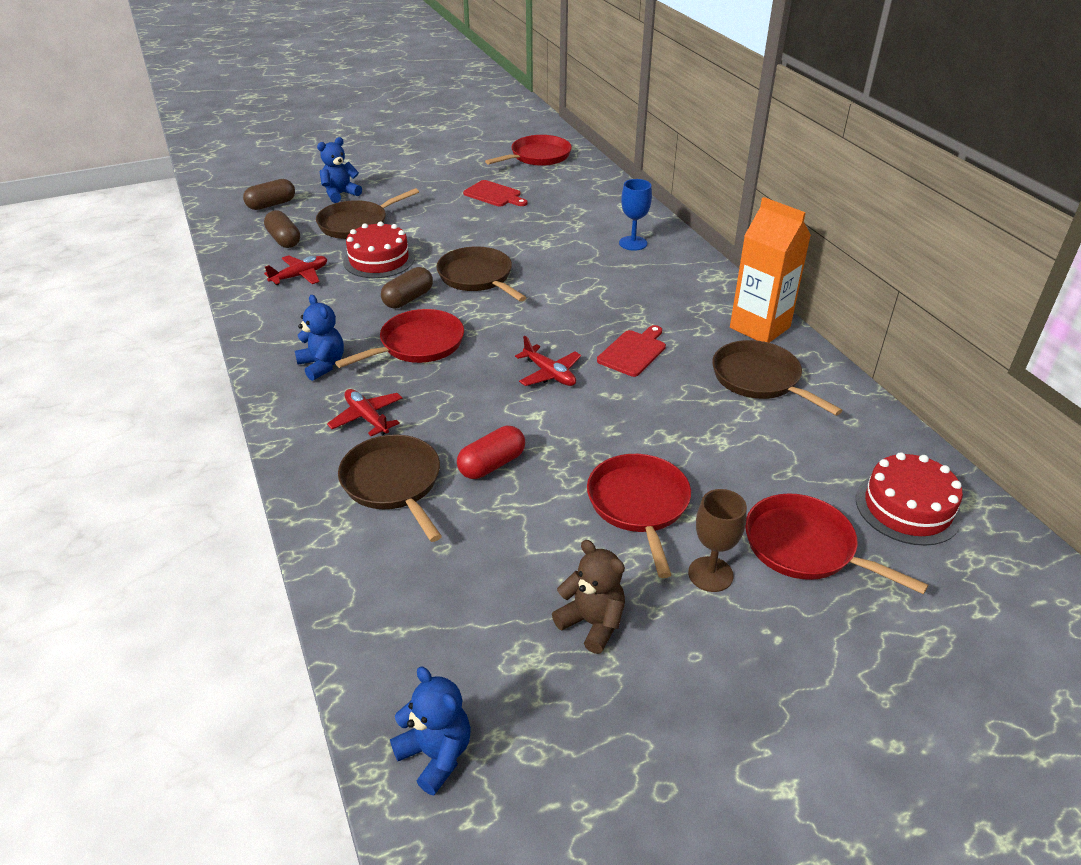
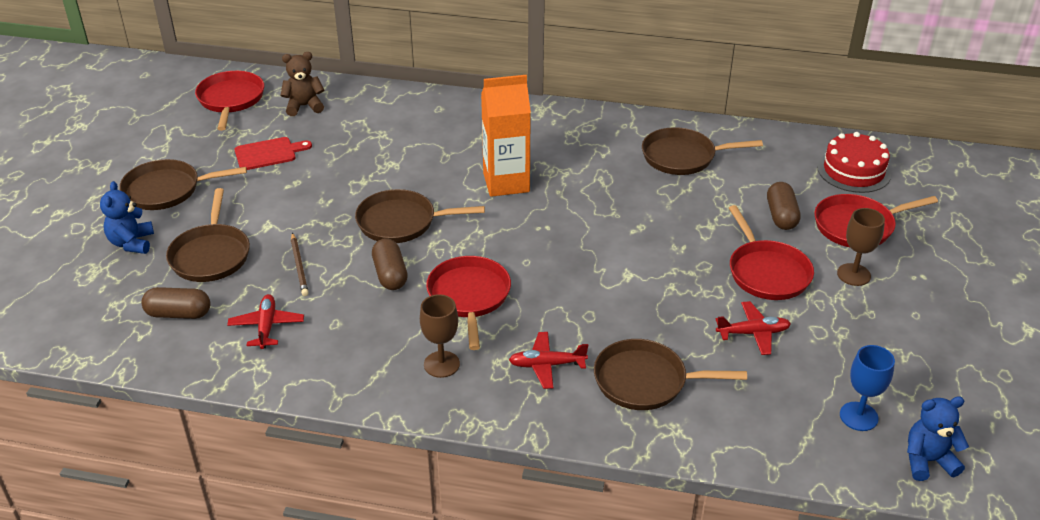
camera: 55 degrees left, 0 degrees up
brown capsule [243,179,295,210] -> brown capsule moved to [767,182,801,230]
blue teddy bear [295,295,344,381] -> brown goblet [420,294,460,378]
red cake [343,221,415,278] -> brown pencil [291,233,309,296]
red capsule [457,426,525,479] -> none
red plane [515,336,581,386] -> red plane moved to [715,301,791,355]
brown teddy bear [552,540,625,654] -> brown teddy bear moved to [281,52,324,116]
red pan [587,454,691,578] -> red pan turned 135 degrees counterclockwise [729,205,814,300]
red cutting board [597,325,666,377] -> none
blue goblet [619,179,652,251] -> blue goblet moved to [840,345,895,431]
orange carton [730,197,811,343] -> orange carton moved to [481,75,531,197]
none -> brown pan [119,159,247,210]

